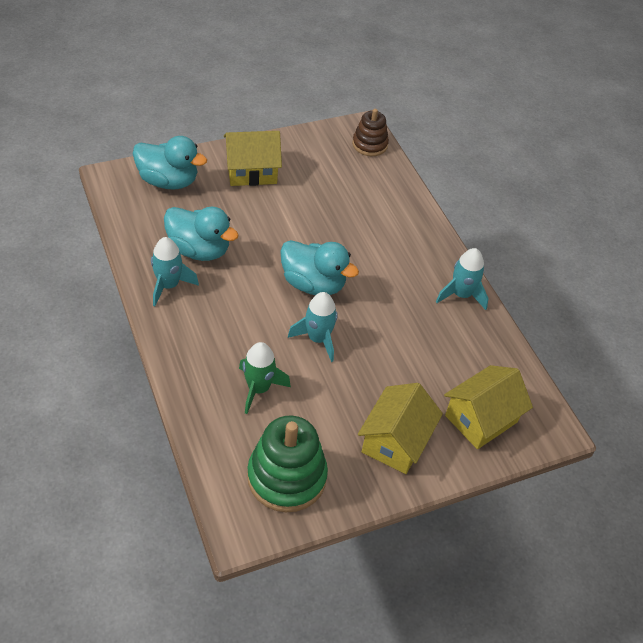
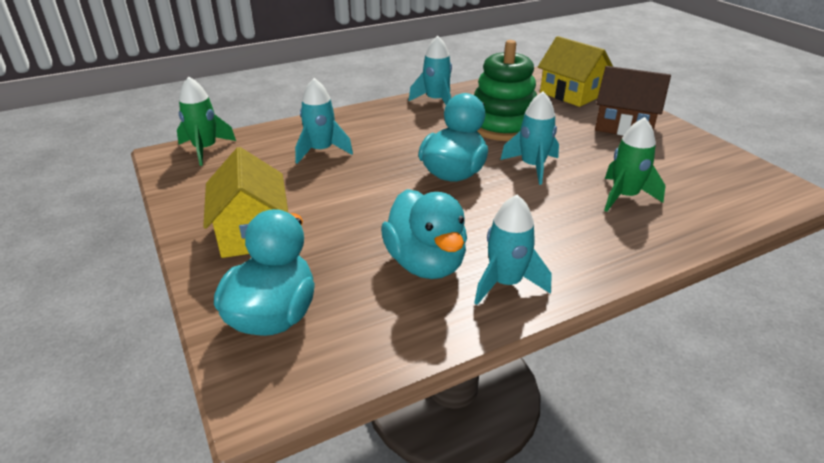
camera: 90 degrees left, 15 degrees down
turquoise duck [164,207,239,261] -> turquoise duck turned 135 degrees clockwise [381,189,467,279]
green stacking toy [247,415,328,512] -> green stacking toy moved to [474,40,537,141]
brown stacking toy [352,109,389,156] -> green rocket [177,77,236,166]
yellow house [358,383,443,474] -> brown house [595,66,671,136]
none -> turquoise rocket [295,78,353,164]

